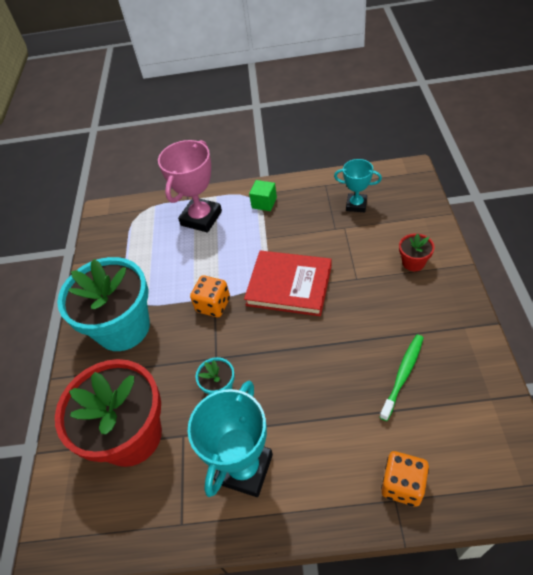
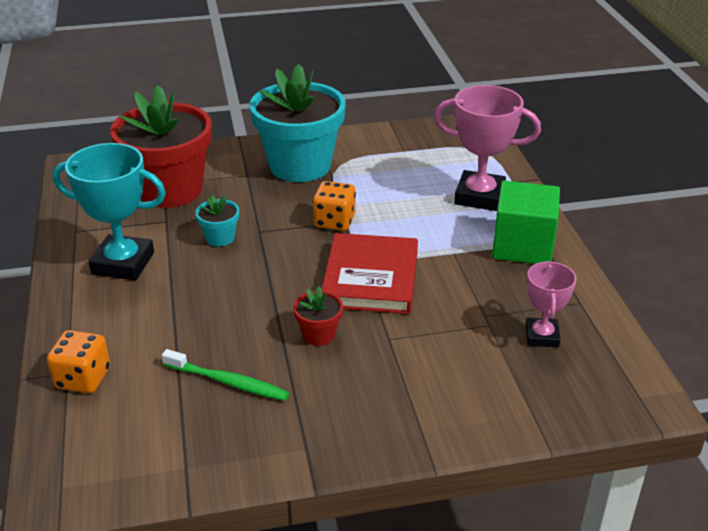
camera: 75 degrees right, 15 degrees down
green cube [249,180,277,211] -> green cube [492,181,560,264], size x1.89
turquoise trophy [334,159,382,212] -> pink trophy [526,261,576,347]
red flower pot [399,233,435,271] -> red flower pot moved to [293,286,343,346]

